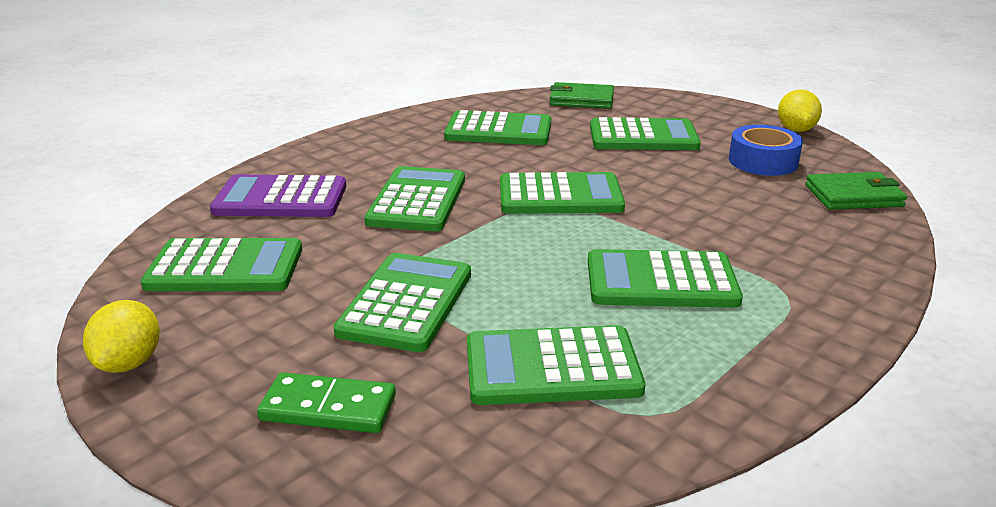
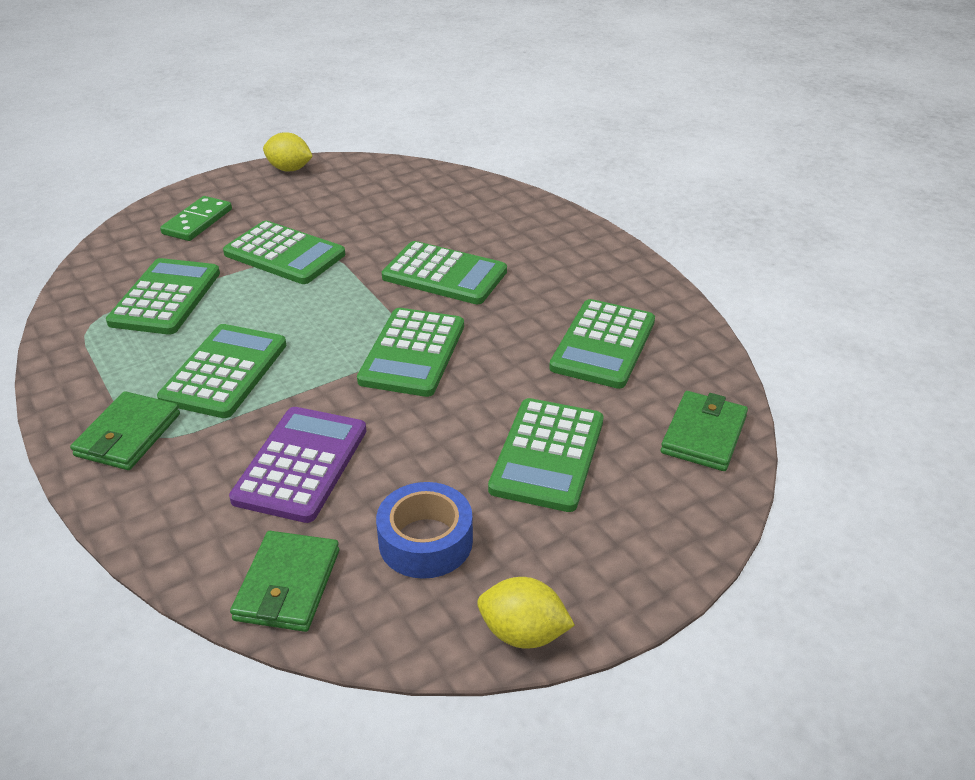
camera: 105 degrees right, 10 degrees up
green calculator [140,238,302,291] -> none
purple calculator [210,174,346,217] -> purple calculator moved to [229,407,366,523]
none -> green wallet [70,391,180,470]

